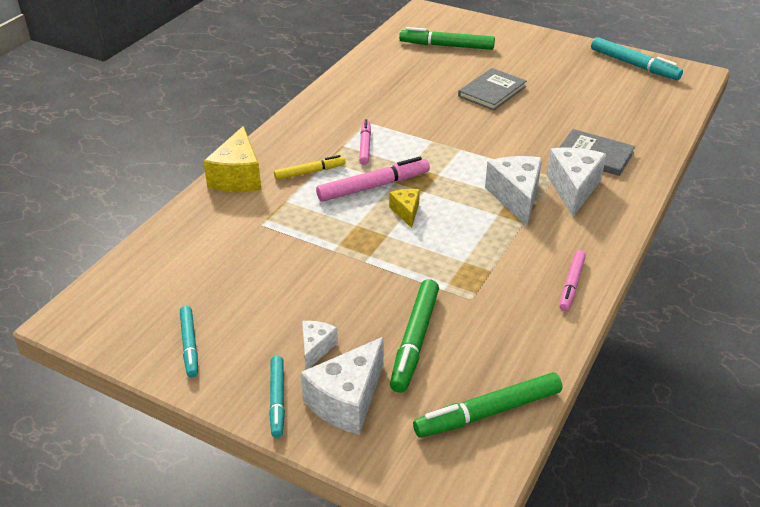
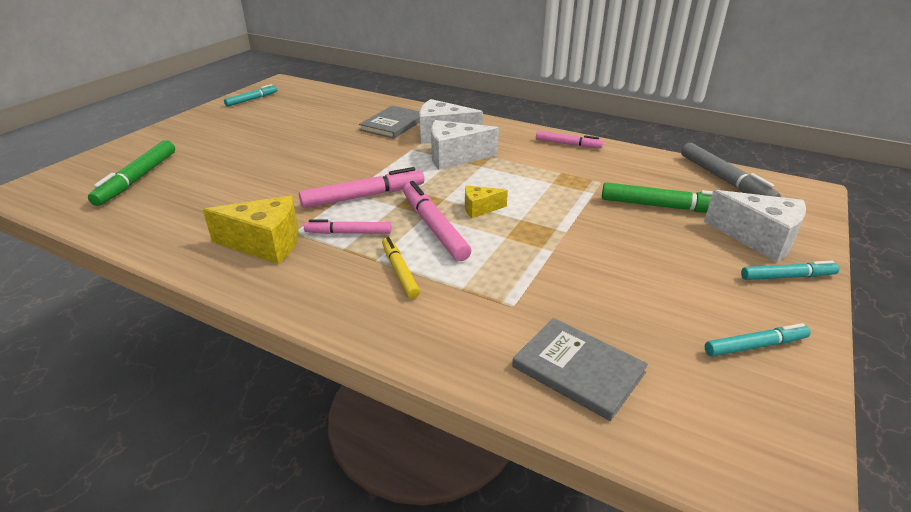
camera: 90 degrees left, 5 degrees down
yellow cheese [203,126,261,192] -> yellow cheese moved to [203,196,299,264]
white cheese [302,321,338,370] -> none
green marker [413,372,562,438] -> grey marker [681,143,781,197]
grey book [458,68,527,110] -> grey book moved to [512,318,648,421]
turquoise marker [591,37,683,80] -> turquoise marker [224,84,277,107], size x0.62
none -> pink marker [299,167,424,208]

